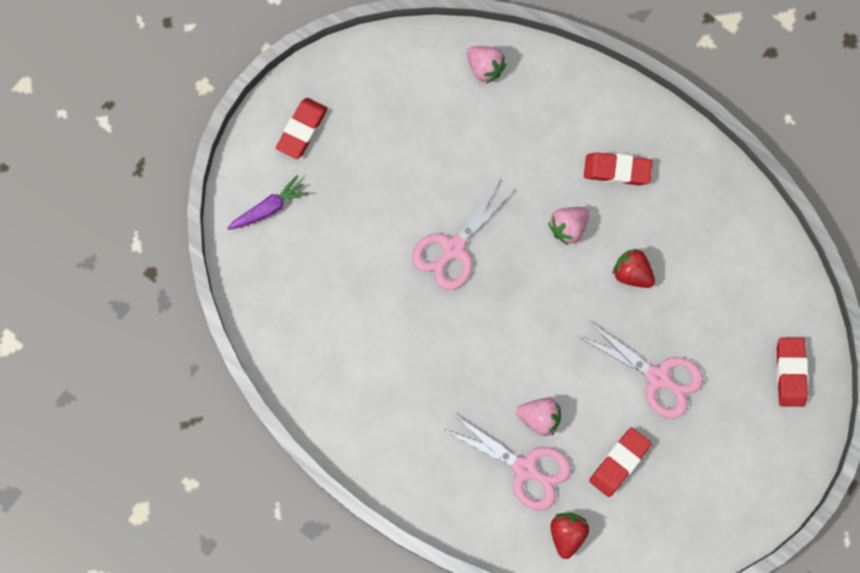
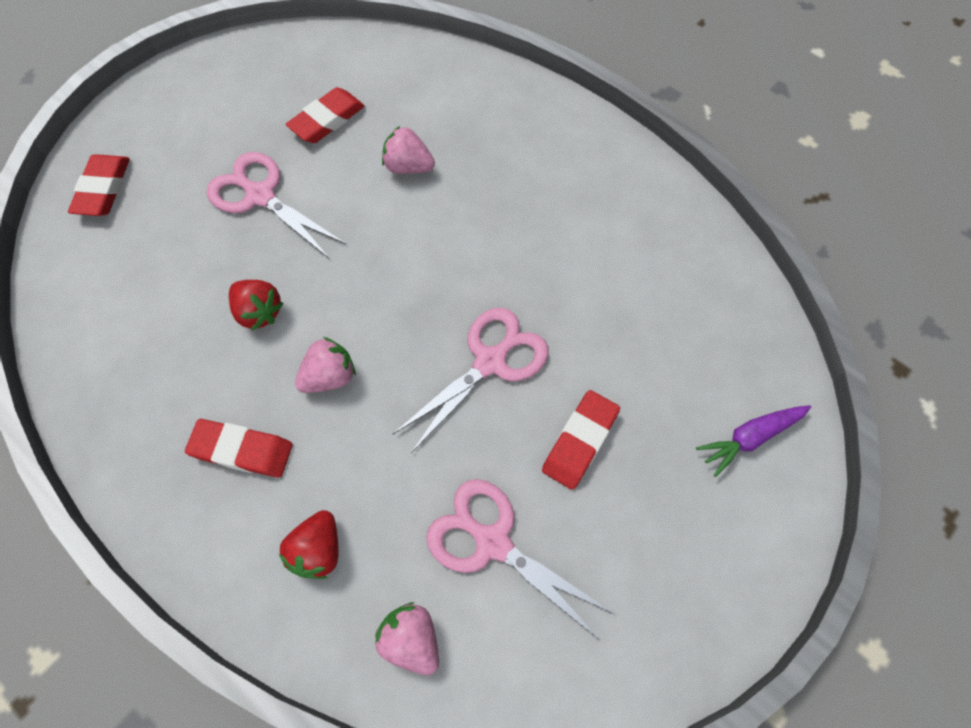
camera: 175 degrees left, 10 degrees down
red eraser [276,98,328,159] -> red eraser moved to [542,390,620,490]
pink scissors [444,413,571,511] -> pink scissors moved to [426,479,614,639]
red strawberry [550,513,590,559] -> red strawberry moved to [279,510,338,579]

